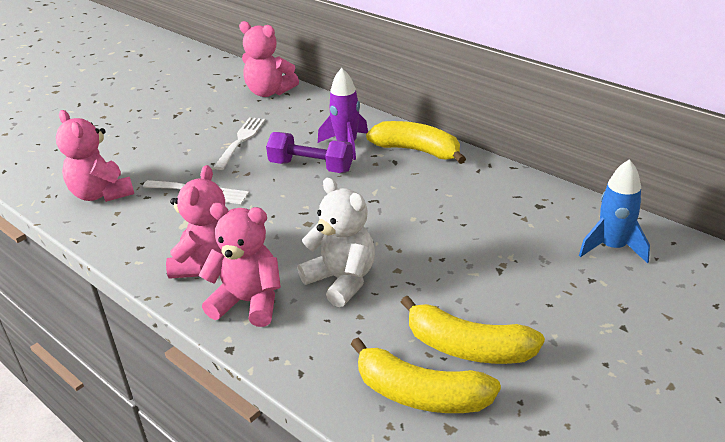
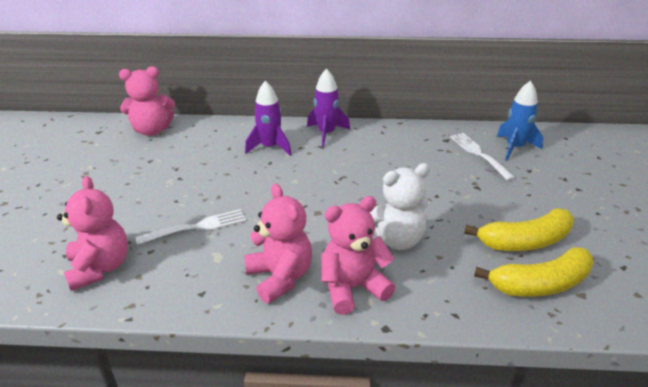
camera: 40 degrees left, 0 degrees up
pink teddy bear [56,110,134,202] -> pink teddy bear turned 120 degrees counterclockwise [57,176,128,291]
white fork [213,117,265,170] -> white fork moved to [450,133,516,181]
purple dumbbell [266,132,353,173] -> none
white teddy bear [298,178,375,307] -> white teddy bear turned 150 degrees clockwise [370,163,430,250]
yellow banana [366,121,466,164] -> purple rocket [307,68,350,147]

